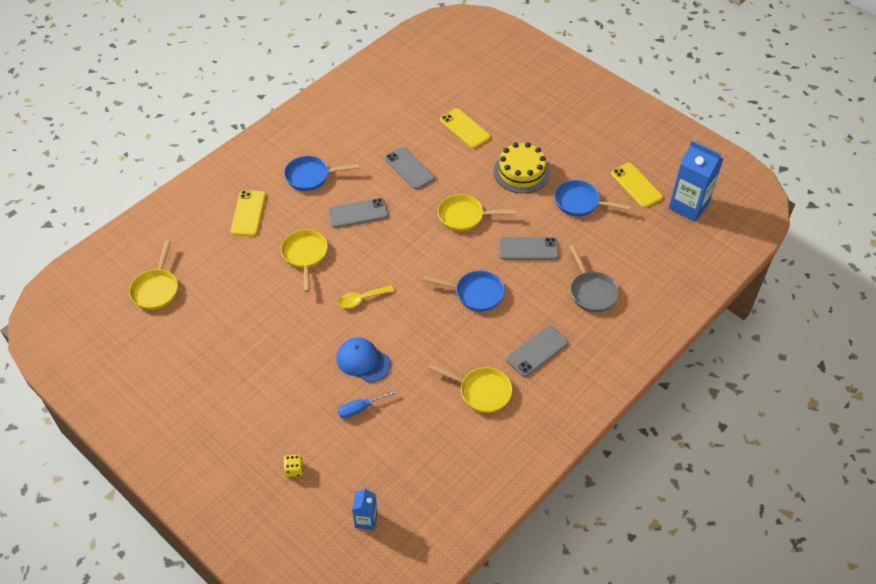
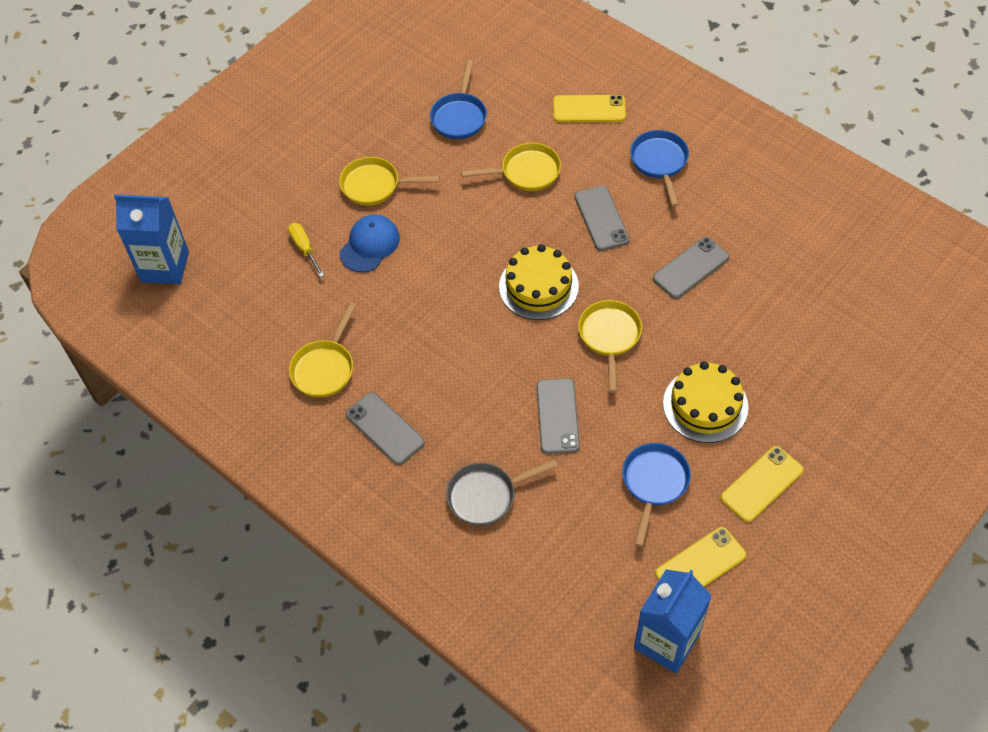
camera: 90 degrees right, 5 degrees up
yellow pan [129,240,178,310] -> yellow pan moved to [339,157,440,206]
yellow dice [283,454,303,477] -> none
yellow spoon [338,285,394,308] -> none
blue screwdriver [338,389,396,418] -> yellow screwdriver [288,223,324,277]
blue carton [352,488,378,530] -> blue carton [114,194,189,284], size x1.91
blue pan [423,271,505,312] -> blue pan moved to [430,60,487,139]
yellow phone [440,108,490,148] -> yellow phone moved to [721,446,803,522]
none -> yellow cake [499,244,579,320]

